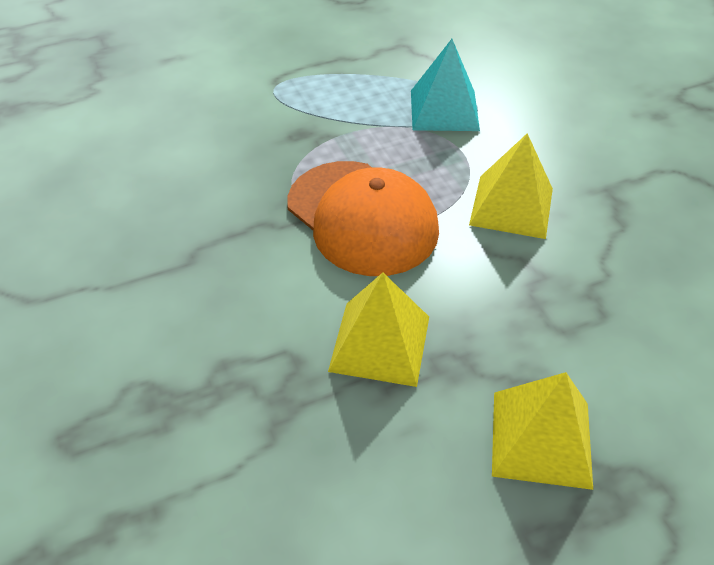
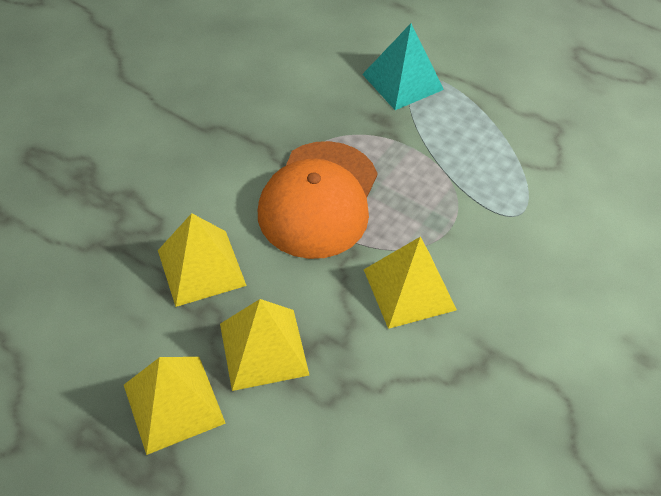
camera: 55 degrees right, 5 degrees up
turquoise pyramid [411,39,480,131] -> turquoise pyramid moved to [362,23,444,110]
none -> yellow pyramid [220,299,309,391]

